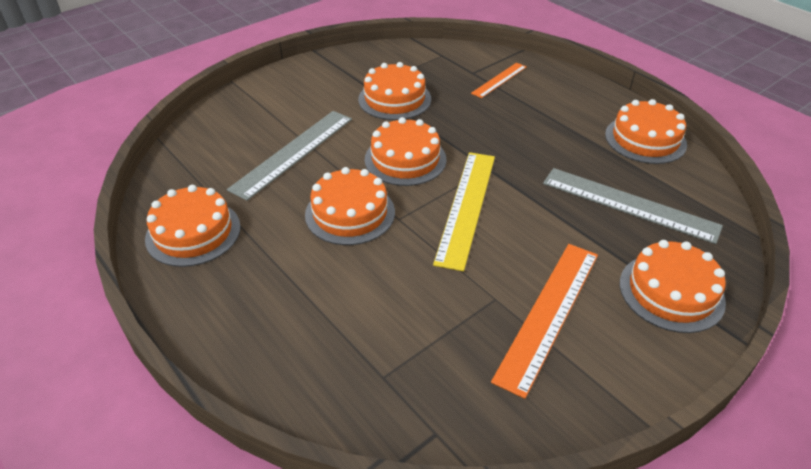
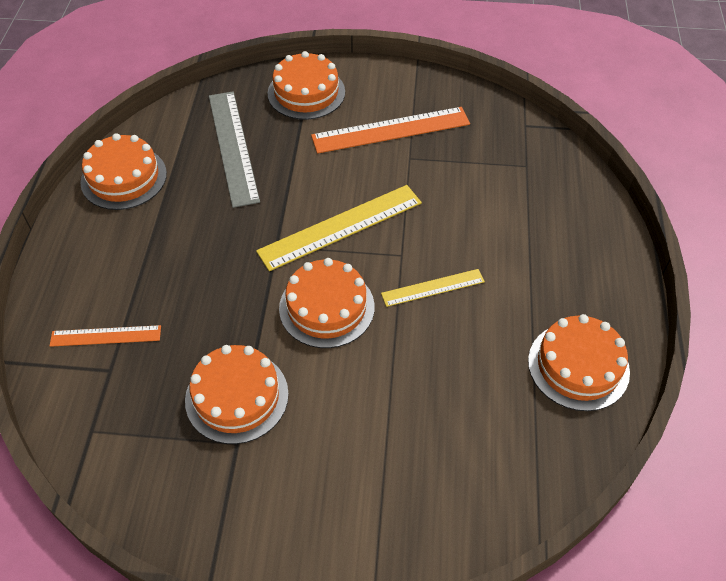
camera: 135 degrees left, 10 degrees up
grey ruler [227,111,352,201] -> none
orange cake [305,167,395,245] -> yellow ruler [381,269,485,307]

